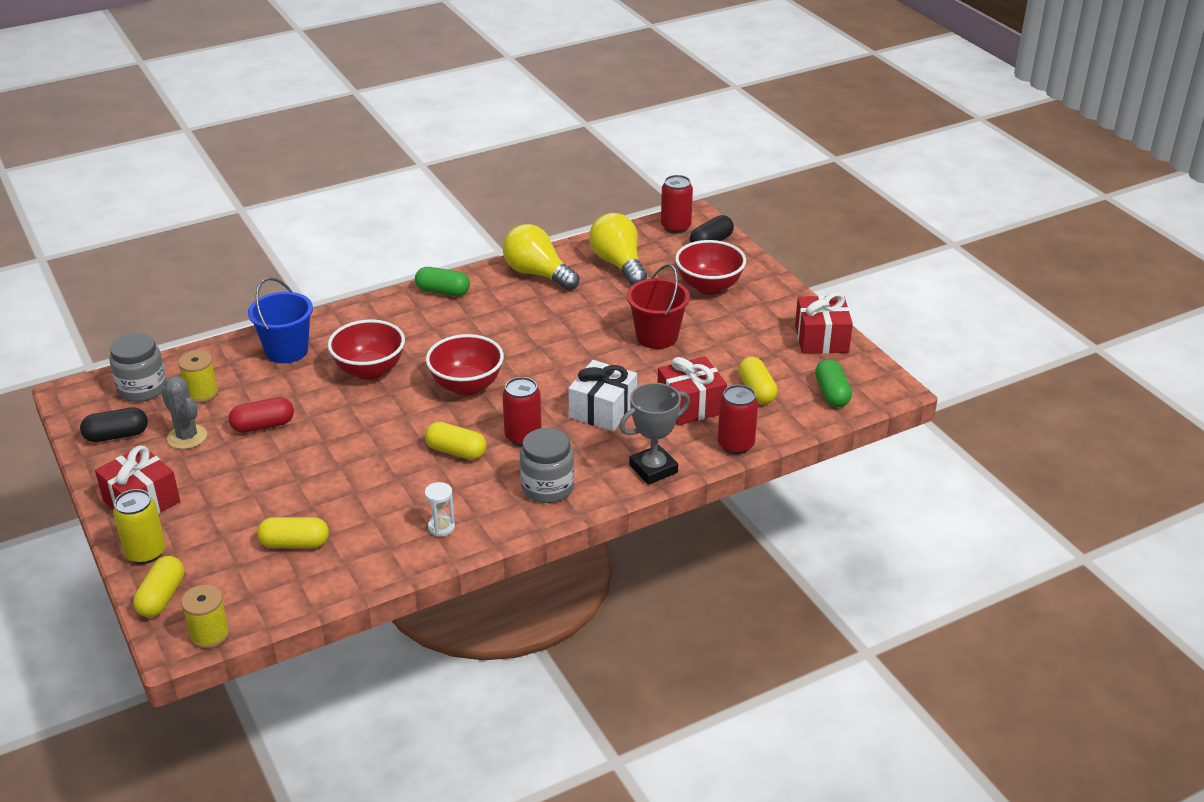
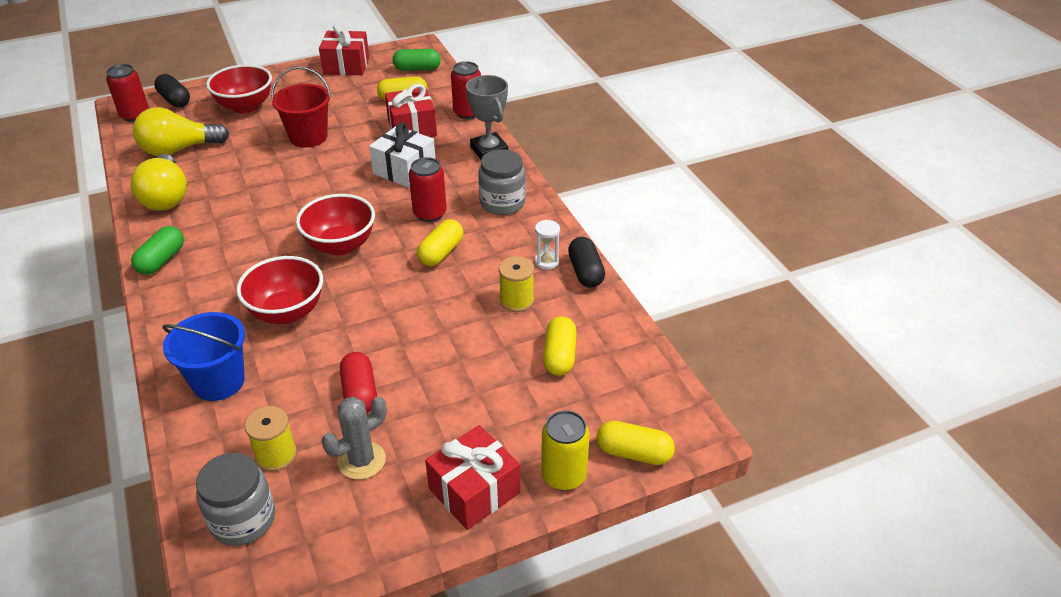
camera: 85 degrees left, 5 degrees up
black capsule [80,407,148,442] -> black capsule moved to [568,237,605,288]
yellow spool [181,585,230,649] -> yellow spool moved to [499,256,534,312]
yellow light bulb [503,224,579,291] -> yellow light bulb turned 60 degrees counterclockwise [131,154,187,211]

